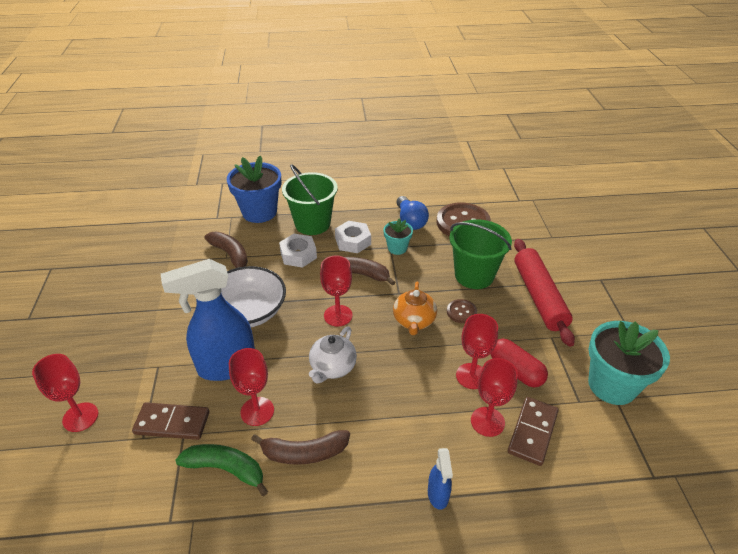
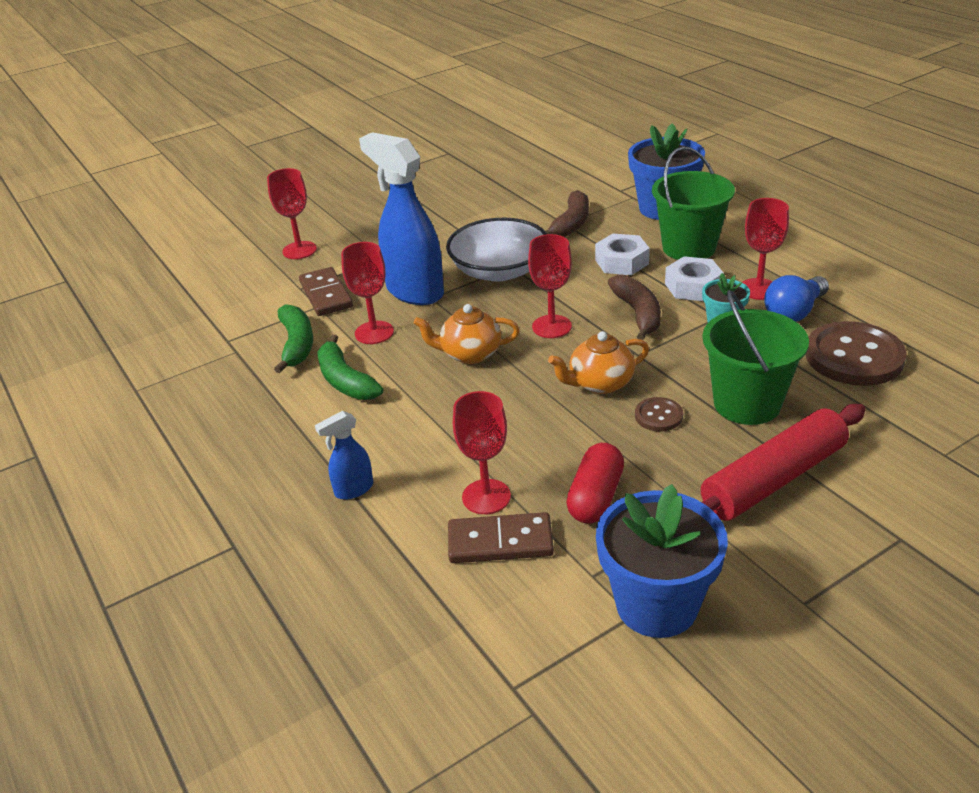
camera: 65 degrees right, 5 degrees down
brown banana [251,430,350,465] -> green banana [317,335,383,400]
white teapot [309,327,357,384] -> orange teapot [414,304,520,364]
red goblet [456,314,498,389] -> red goblet moved to [742,198,789,300]
turquoise flower pot [588,321,670,405] -> blue flower pot [596,484,728,638]

